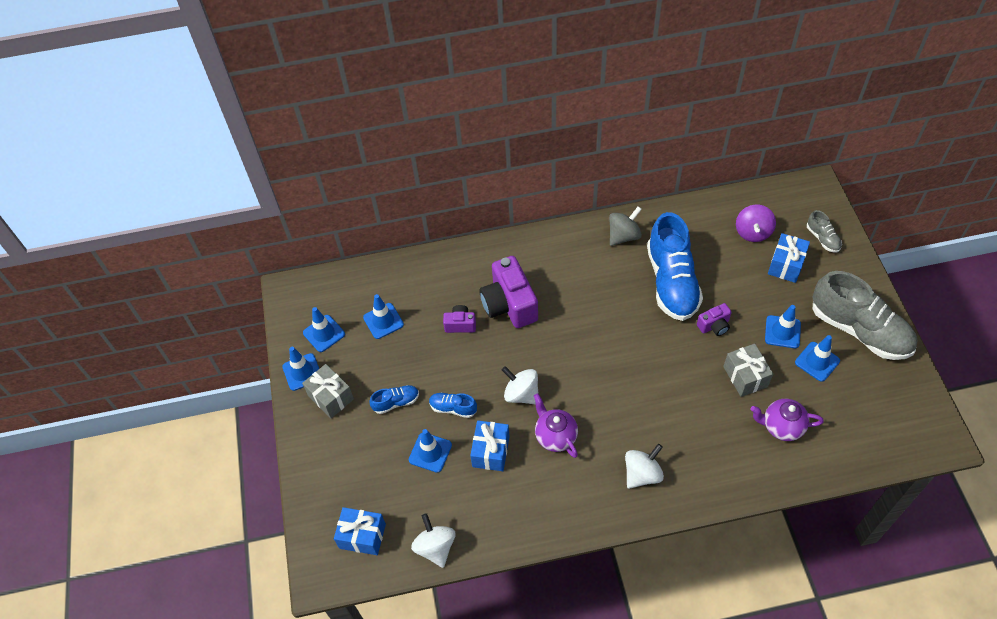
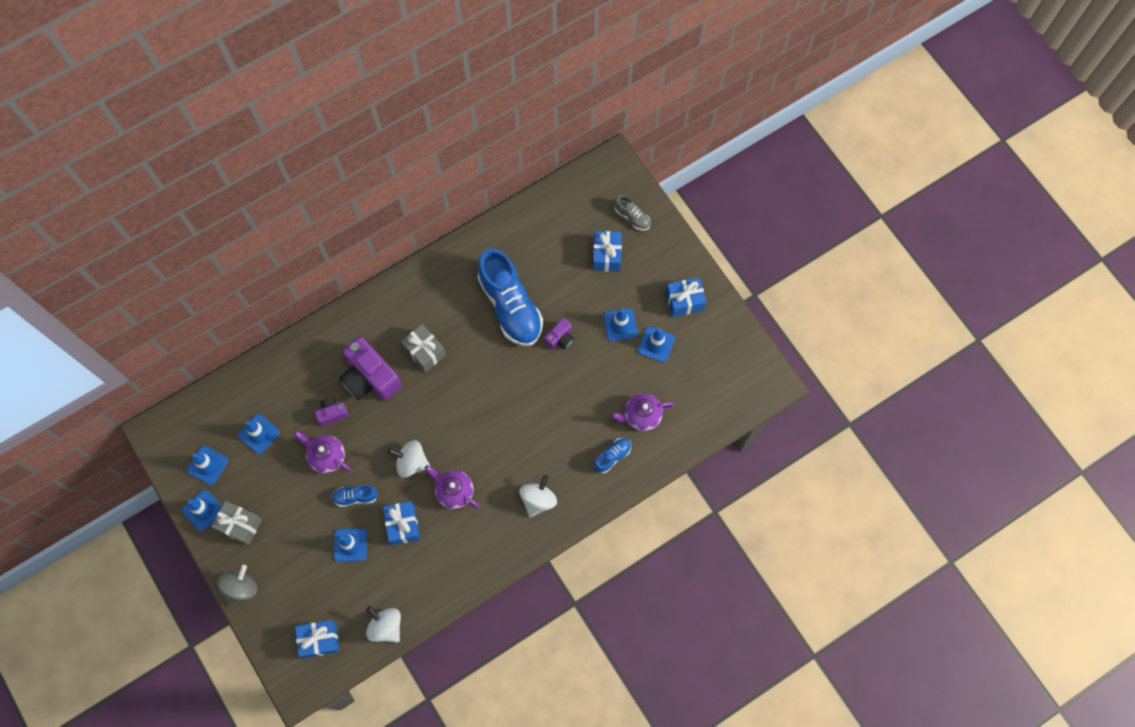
camera: 25 degrees left, 15 degrees up
blue shoe [369,385,419,414] -> blue shoe moved to [594,438,631,473]
grey spinning top [609,206,642,246] -> grey spinning top moved to [217,565,258,606]
grey gift [723,344,773,397] -> grey gift moved to [401,324,446,372]
purple spinning top [736,205,776,242] -> none
grey shoe [812,271,917,360] -> blue gift [666,277,706,317]
none -> purple teapot [294,431,351,474]

